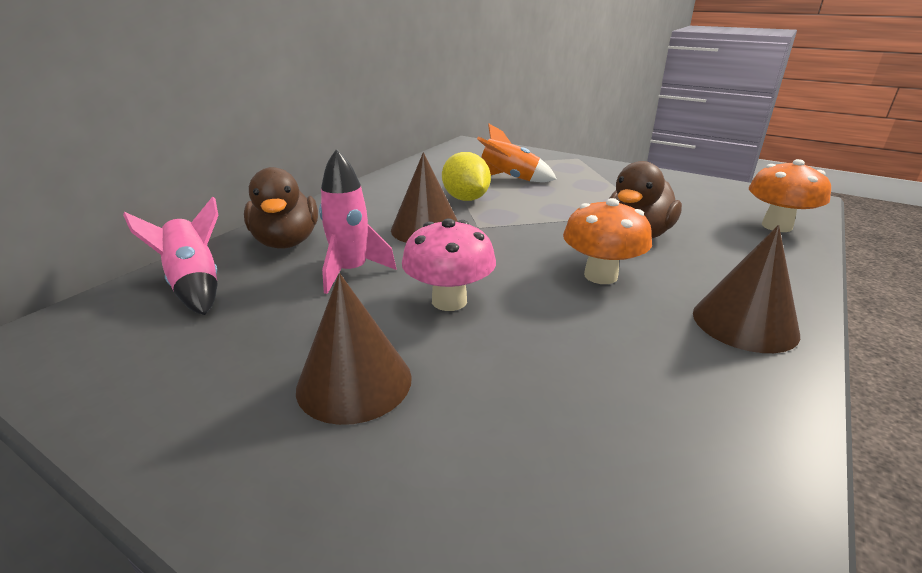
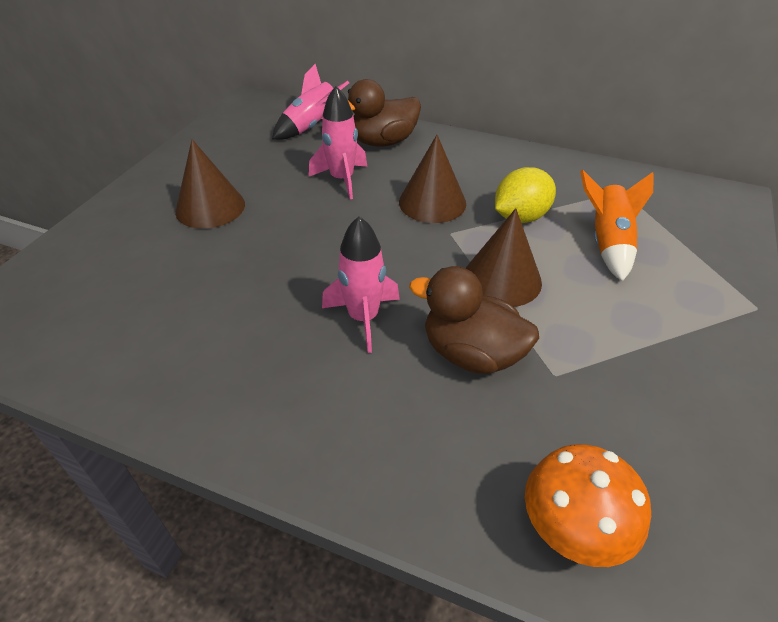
camera: 80 degrees right, 15 degrees up
pink mushroom [402,218,496,311] -> none
orange mushroom [563,198,652,284] -> pink rocket [322,216,400,353]
brown cone [693,225,800,353] -> brown cone moved to [466,208,542,307]

